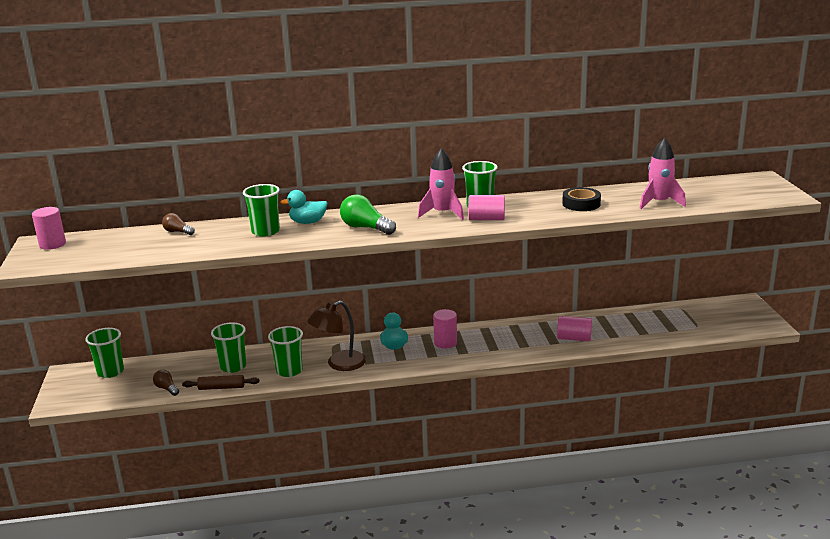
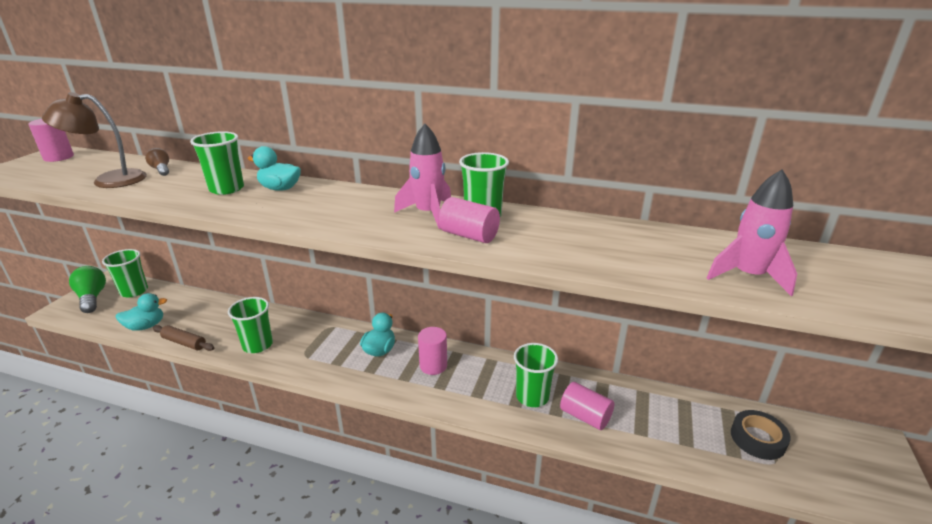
camera: 25 degrees right, 5 degrees up
brown light bulb [153,370,179,396] -> turquoise duck [115,293,167,331]
green cup [211,322,246,373] -> green cup moved to [514,343,558,407]
brown lamp [307,301,366,371] -> brown lamp moved to [42,92,147,188]
green light bulb [340,194,396,235] -> green light bulb moved to [69,266,106,313]
black tape [562,187,601,211] -> black tape moved to [731,410,791,460]

